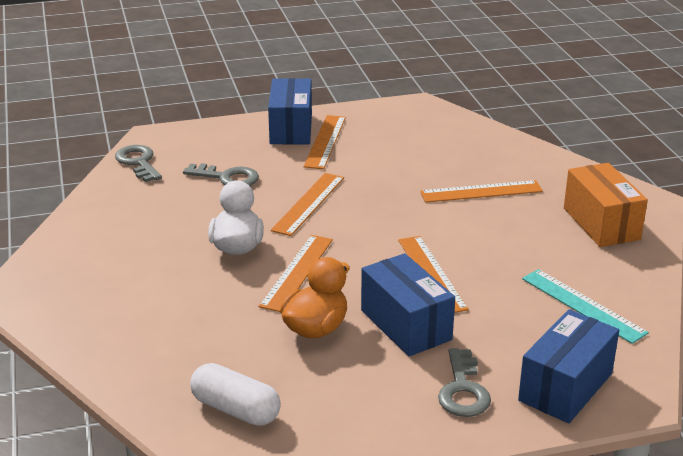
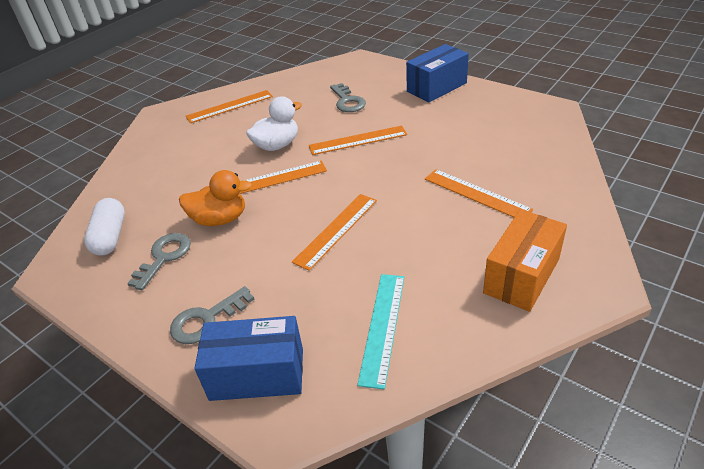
camera: 55 degrees right, 10 degrees up
grey key [115,145,162,182] -> grey key moved to [127,233,191,290]
orange ruler [304,115,346,169] -> orange ruler moved to [186,90,273,123]
blue box [361,253,455,356] -> none

